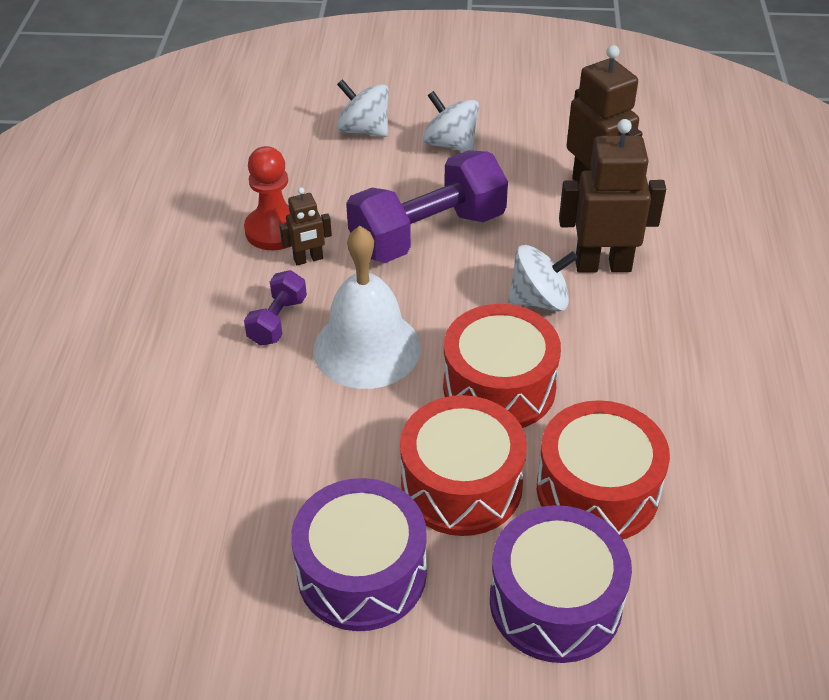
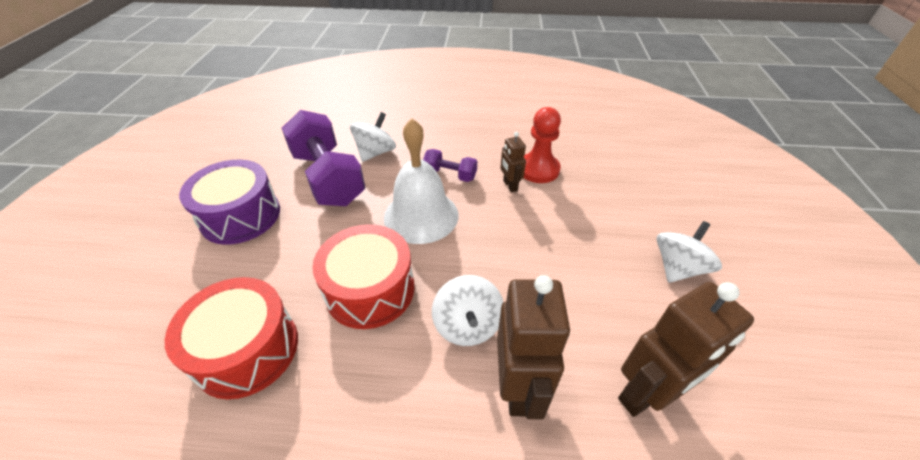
camera: 90 degrees right, 0 degrees up
white spinning top [337,79,389,137] -> white spinning top moved to [350,112,396,162]
purple dumbbell [346,150,508,263] -> purple dumbbell moved to [282,110,366,206]
red drum [400,395,527,536] -> none
purple drum [490,505,632,663] -> none

